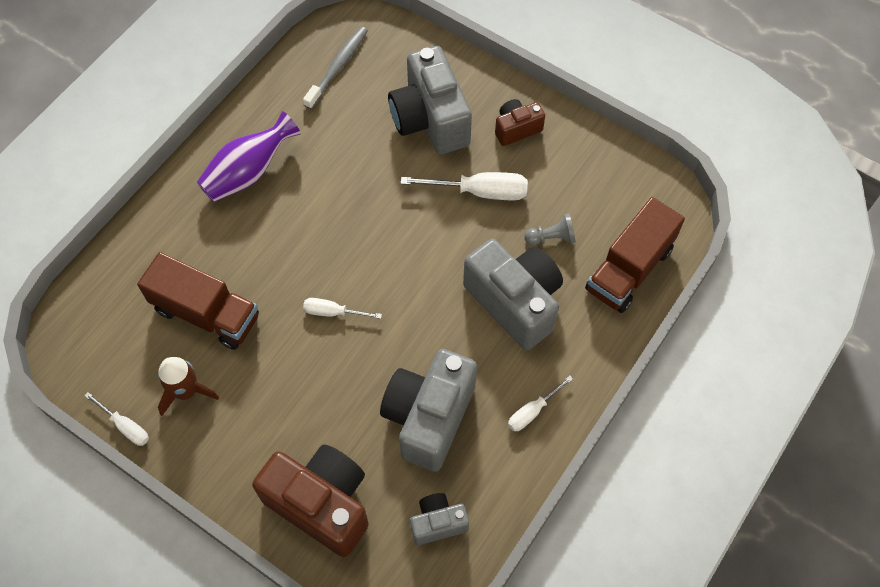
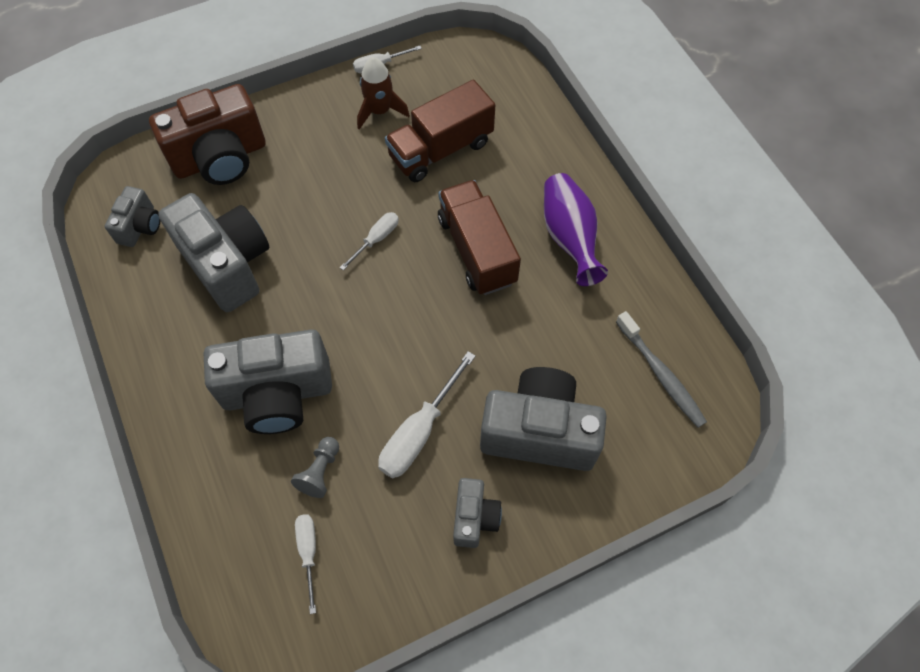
camera: 120 degrees right, 0 degrees up
brown camera [495,99,545,146] -> grey camera [453,478,502,548]
white screwdriver [508,375,573,431] -> white screwdriver moved to [295,514,316,614]
brown truck [585,197,685,313] -> brown truck moved to [438,180,521,295]

